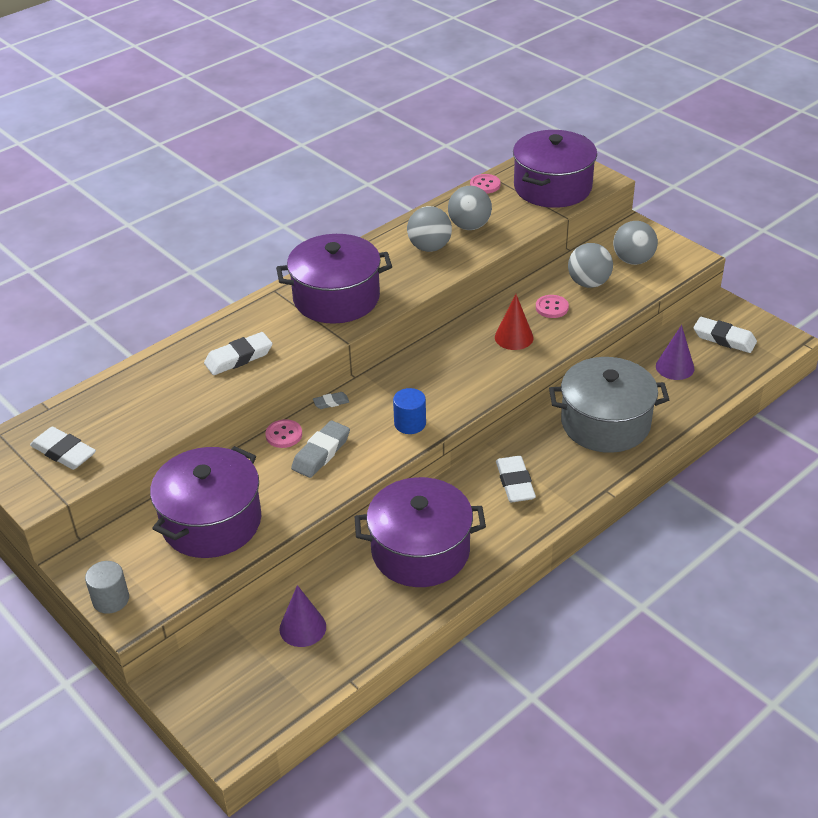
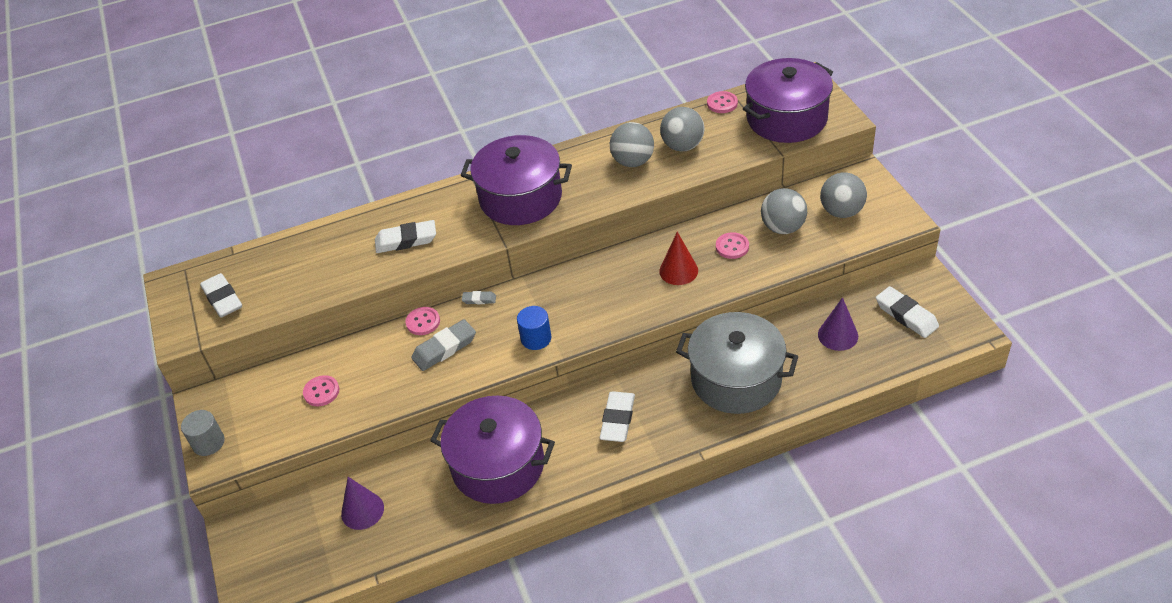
camera: 25 degrees right, 5 degrees up
purple pot [150,446,261,558] -> pink button [303,375,339,406]

